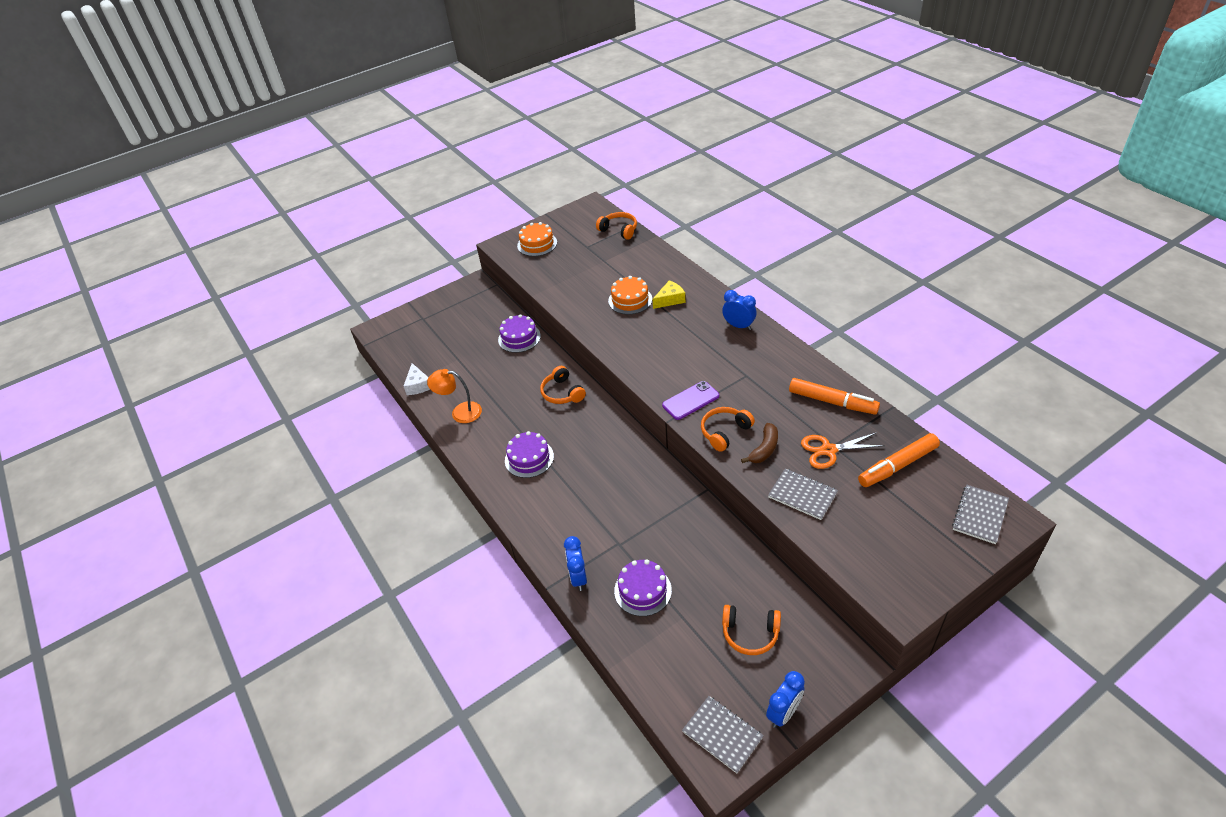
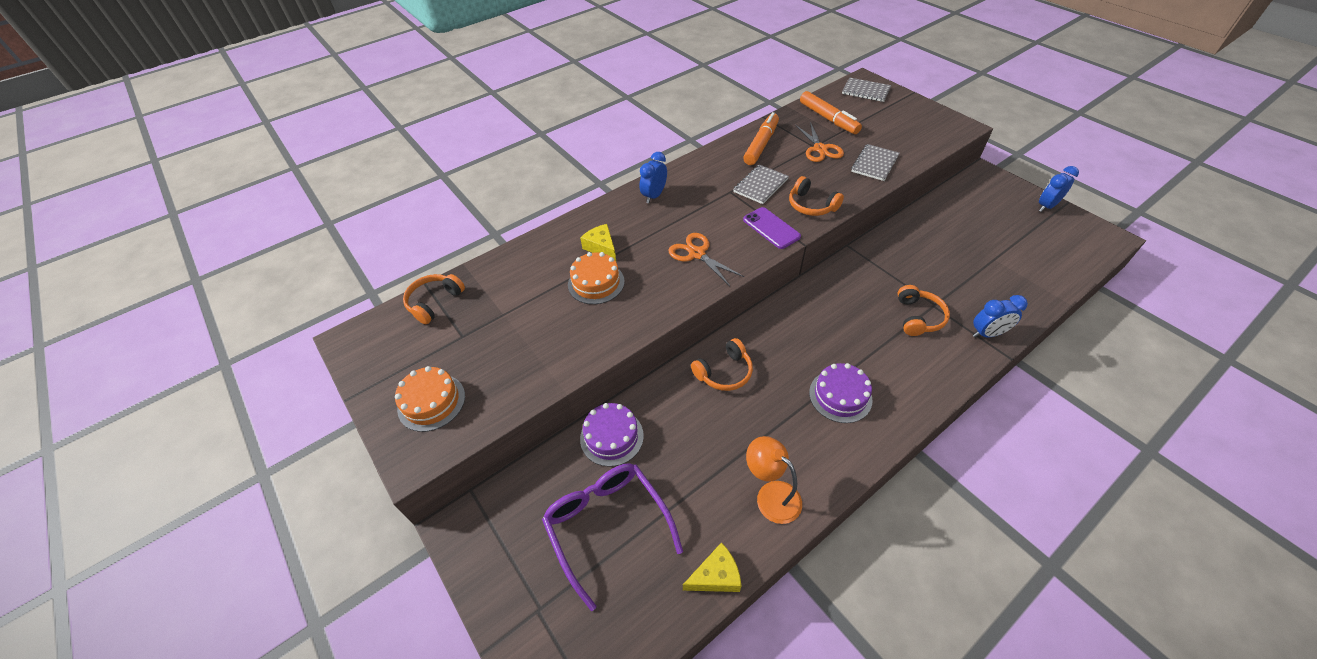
camera: 95 degrees left, 5 degrees up
white cheese [404,363,430,395] -> yellow cheese [683,542,741,592]
orange lamp [427,369,482,423] -> orange lamp turned 135 degrees clockwise [746,436,802,524]
purple cake [614,559,672,616] -> none
grey notebook [682,696,764,773] -> grey notebook moved to [733,165,789,204]
orange headphones [722,605,781,655] -> orange headphones moved to [897,285,950,336]
brown banana [741,423,778,463] -> none
blue clock [766,671,805,728] -> blue clock turned 75 degrees counterclockwise [1039,166,1079,212]
none -> purple glasses [542,463,683,611]
none -> orange scissors [669,233,744,286]

